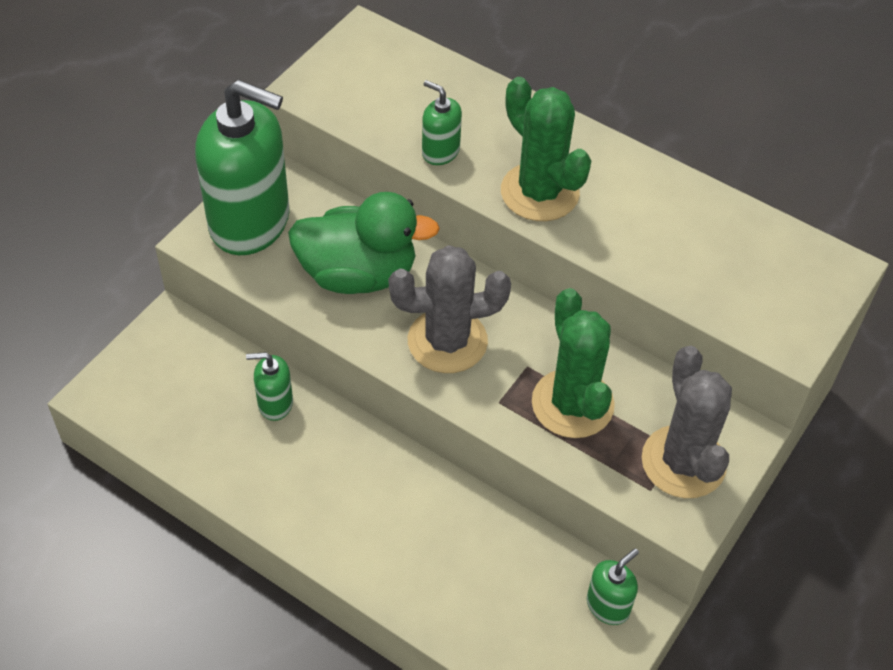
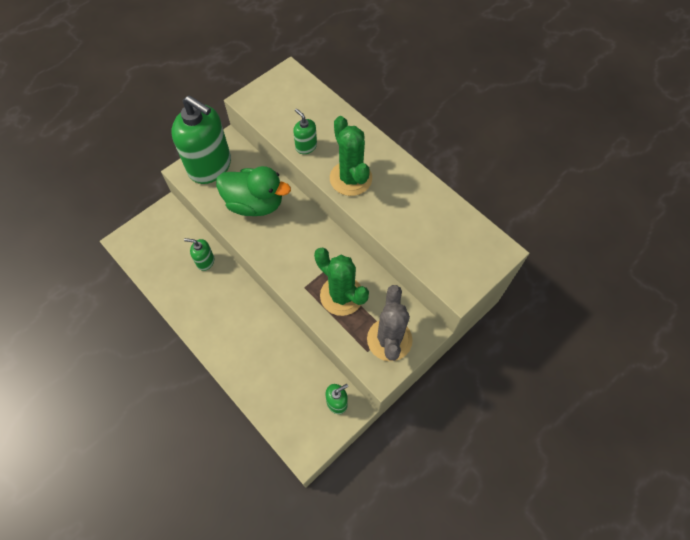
camera: 15 degrees right, 10 degrees up
grey cactus [389,245,511,373] -> none
green cactus [532,288,615,438] -> green cactus turned 45 degrees counterclockwise [314,247,369,316]

